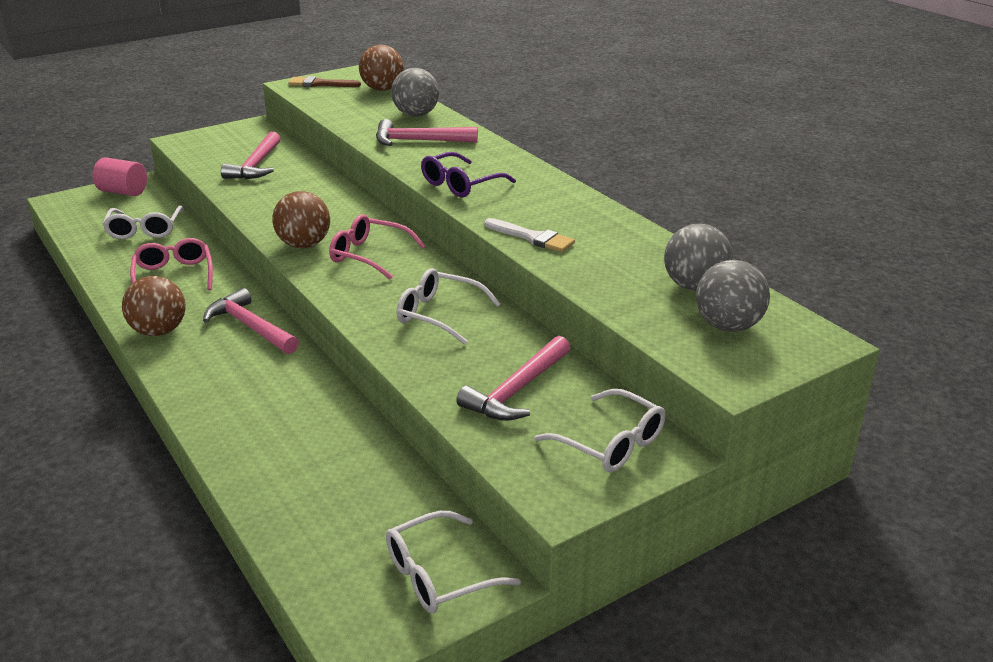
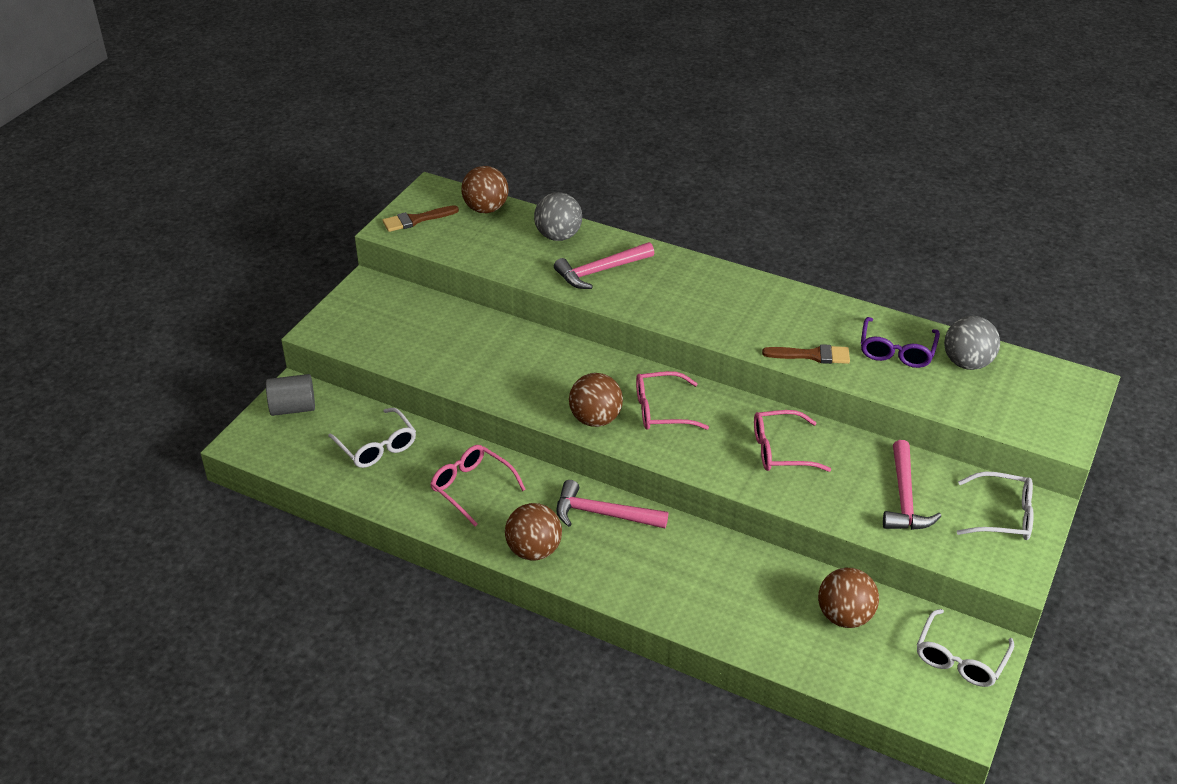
camera: 30 degrees left, 10 degrees up
pink cylinder [92,157,147,196] -> grey cylinder [266,374,315,416]
pink hammer [221,132,281,179] -> none
white glasses [397,268,501,345] -> pink glasses [754,410,831,472]
purple glasses [421,152,516,197] -> purple glasses moved to [861,317,940,368]
white brush [485,218,575,252] -> brown brush [762,344,850,364]
grey ball [696,260,770,332] -> none
none -> brown ball [818,568,879,628]

